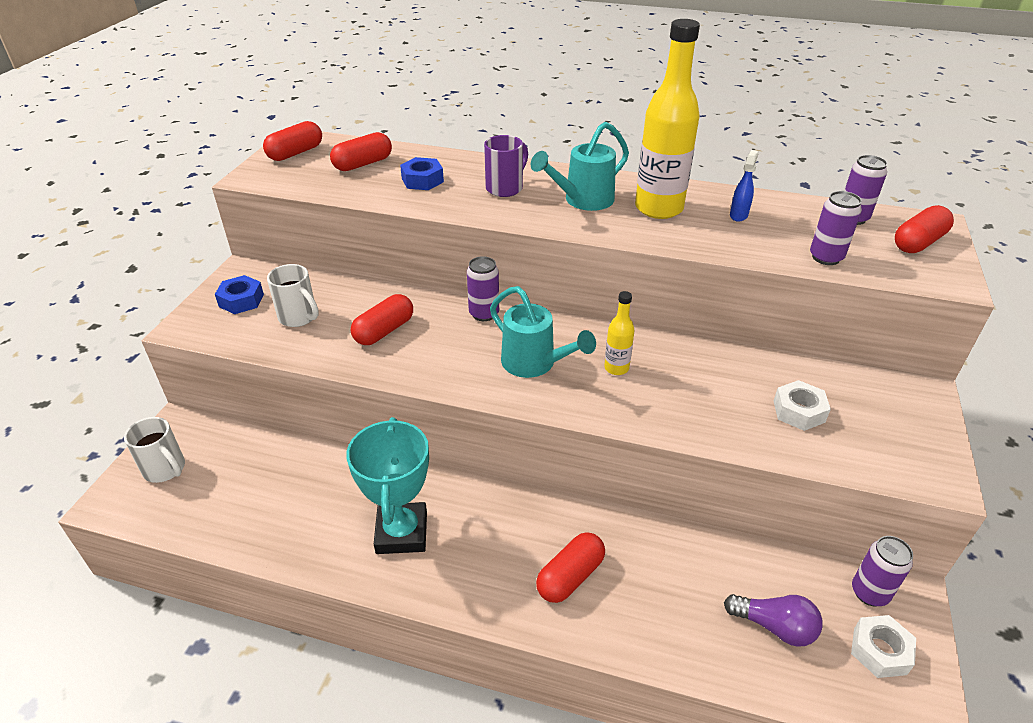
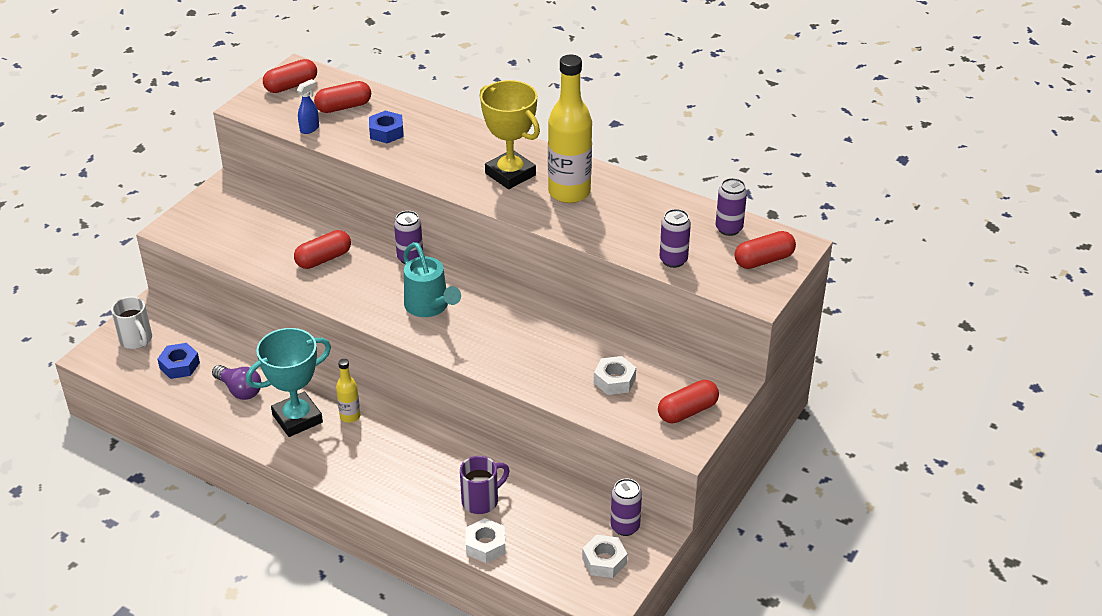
camera: 15 degrees right, 0 degrees up
blue nut [215,275,264,314] -> blue nut moved to [157,343,200,379]
white mug [267,264,319,327] -> none
turquoise trophy [346,417,429,554] -> turquoise trophy turned 45 degrees clockwise [246,328,331,437]
purple mug [484,135,528,197] -> purple mug moved to [460,456,510,514]
turquoise watering can [531,122,629,211] -> yellow trophy [480,80,540,189]
red capsule [536,532,605,603] -> red capsule moved to [658,380,719,423]
yellow bottle [604,291,634,375] -> yellow bottle moved to [336,359,360,423]
purple light bulb [724,594,823,647] -> purple light bulb moved to [212,365,261,400]
blue spray bottle [730,150,759,222] -> blue spray bottle moved to [297,79,319,134]
none -> white nut [466,518,505,563]

